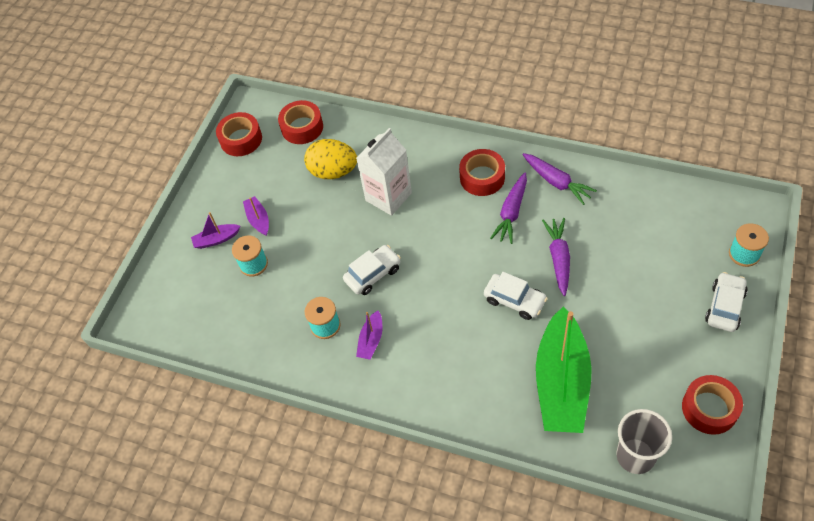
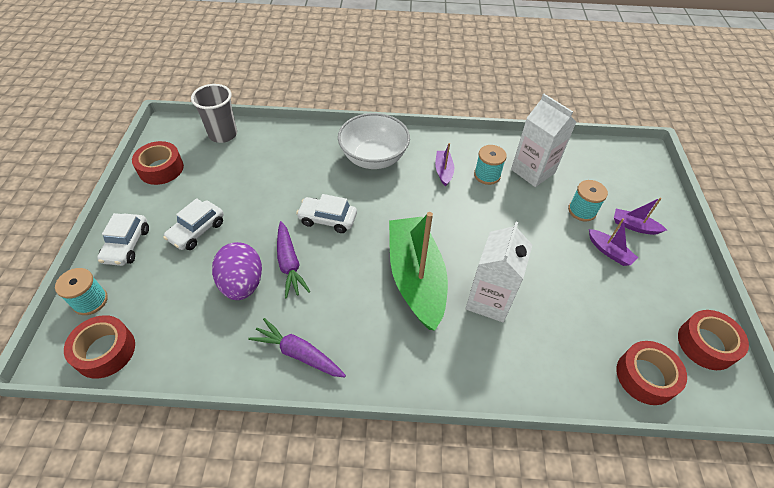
camera: 155 degrees right, 5 degrees down
purple boat [191,212,240,249] -> purple boat turned 120 degrees counterclockwise [614,197,667,235]
yellow egg [304,139,357,179] -> none
white car [343,245,401,295] -> white car moved to [163,198,224,250]
red tape [459,149,505,196] -> red tape moved to [64,315,135,379]
purple carrot [490,173,527,244] -> none
green boat [536,307,592,433] -> green boat moved to [389,212,448,330]
none -> purple egg [212,242,262,300]
none -> white bowl [338,113,410,169]
none -> white carton [511,94,576,187]

